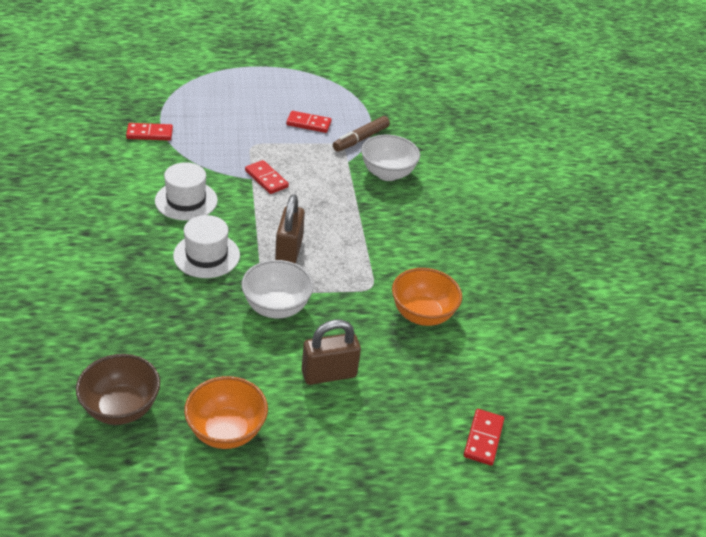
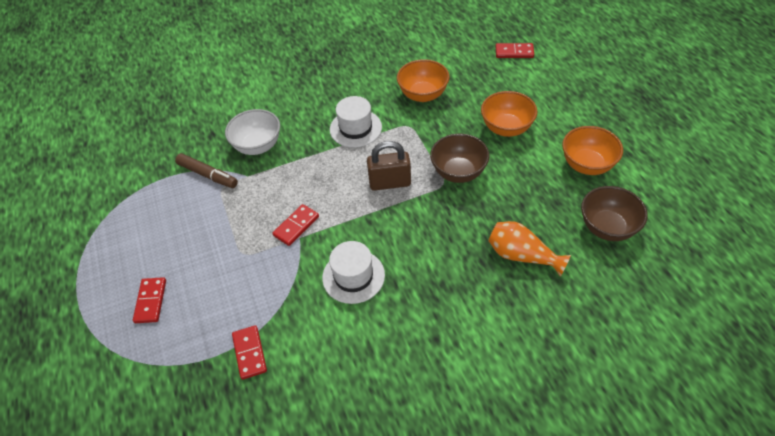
camera: 95 degrees left, 10 degrees up
white hat [173,215,240,278] -> white hat moved to [330,96,382,148]
white bowl [241,260,314,318] -> brown bowl [430,134,489,183]
red domino [286,111,332,133] -> red domino moved to [133,277,166,323]
brown padlock [302,320,361,385] -> orange bowl [481,91,537,137]
none -> orange vase [488,221,571,277]

